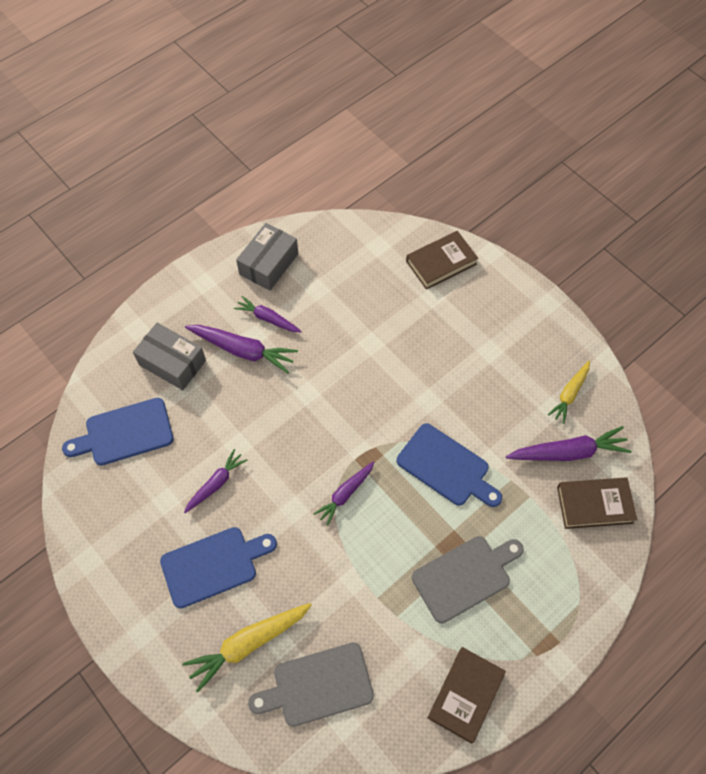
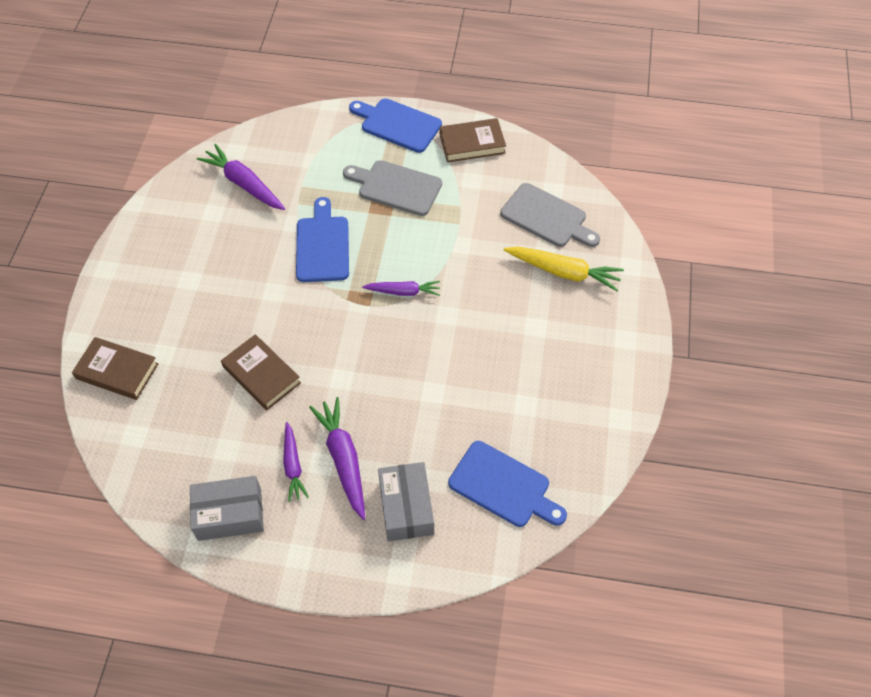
camera: 130 degrees left, 5 degrees down
blue cutting board [160,527,277,609] -> blue cutting board moved to [349,98,442,153]
purple carrot [184,449,247,513] -> none
yellow carrot [548,361,590,424] -> none
brown book [557,477,637,529] -> brown book moved to [221,334,301,410]

